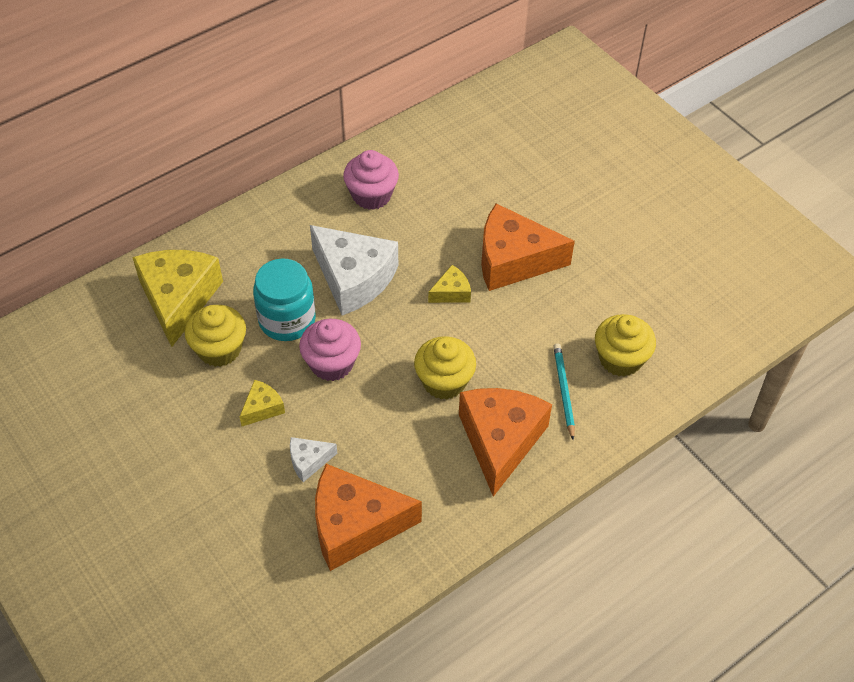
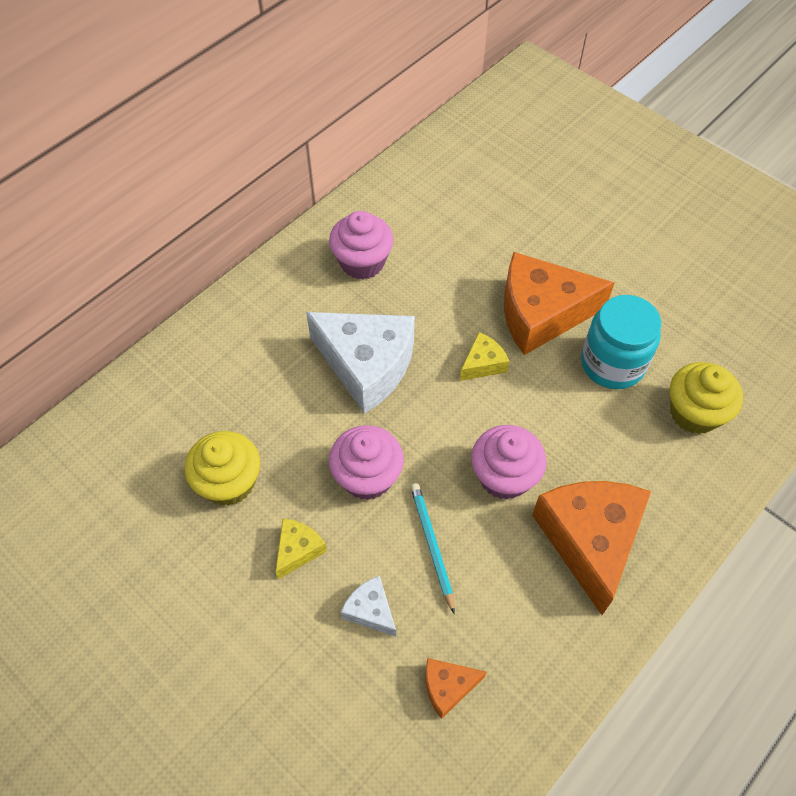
camera: 10 degrees left, 5 degrees up
yellow cheese [132,250,223,347] -> none
turquoise jar [253,258,316,341] -> turquoise jar moved to [581,295,661,389]
white cheese [290,437,337,482] -> white cheese turned 75 degrees clockwise [341,576,396,637]
orange cheese [315,464,422,571] -> orange cheese [425,658,486,719], size x0.46
yellow cupcake [414,336,476,400] -> pink cupcake [471,425,547,500]
turquoise pencil [553,343,575,440] -> turquoise pencil moved to [410,483,455,613]

